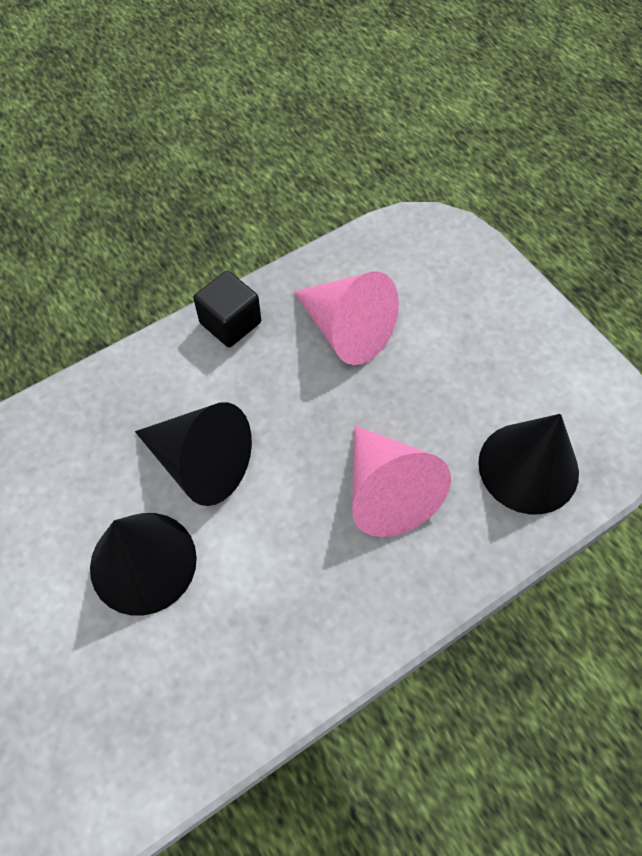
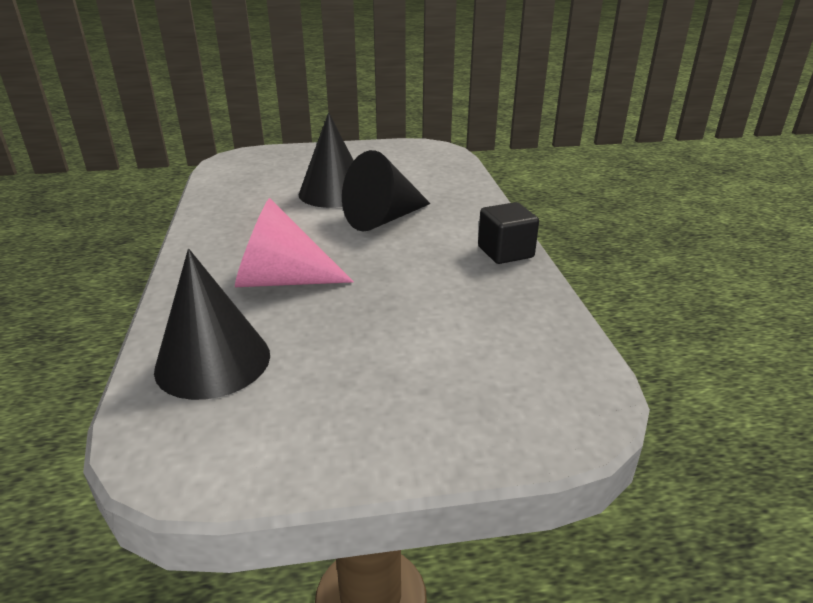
camera: 115 degrees right, 30 degrees down
pink cone [294,271,399,365] -> none

